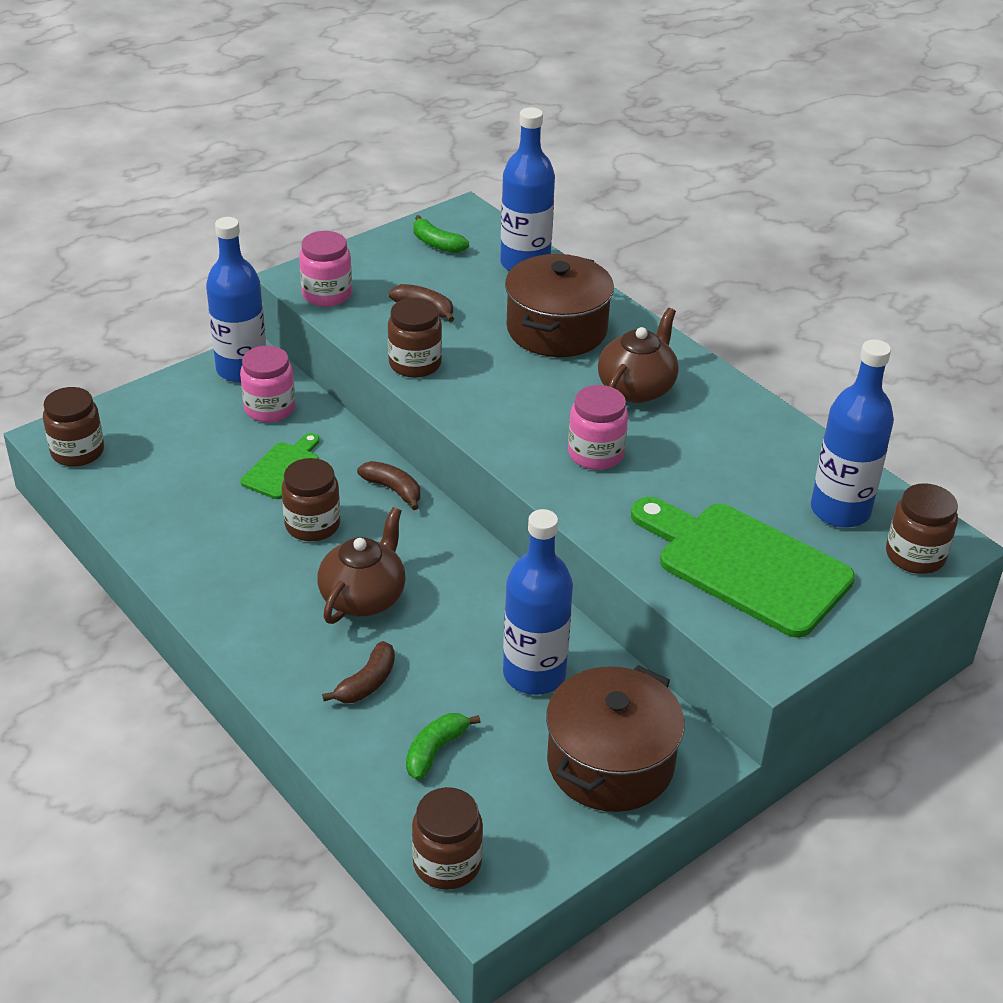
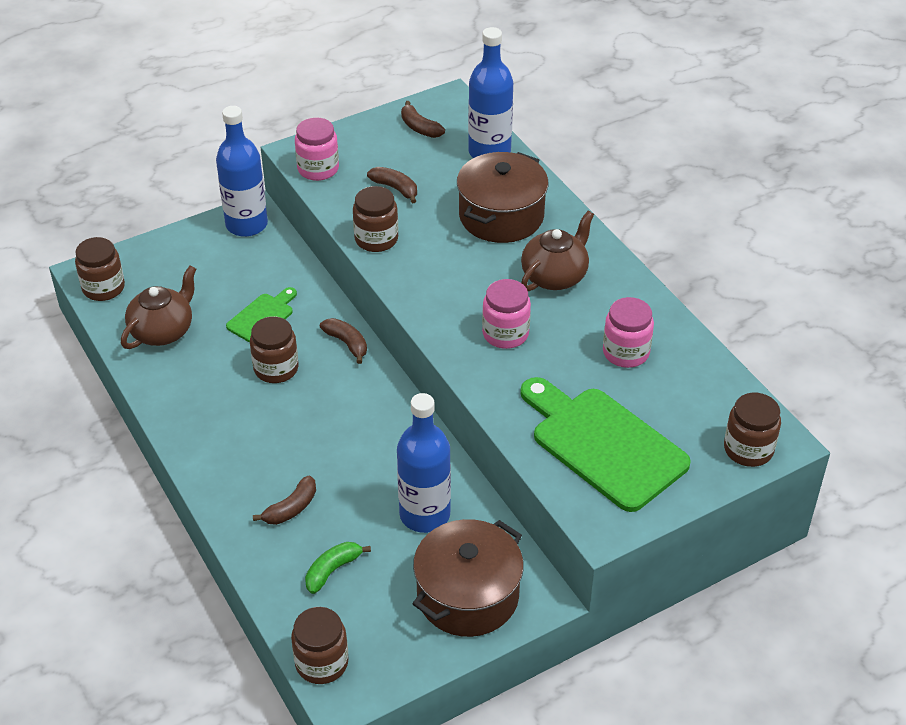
camera: 10 degrees right, 5 degrees up
pink jar [240,346,295,422] -> pink jar moved to [603,297,654,368]
brown teapot [317,507,406,624] -> brown teapot moved to [121,266,196,349]
green banana [413,215,469,253] -> brown banana [401,101,445,138]
blue bottle [811,339,894,528] -> none

